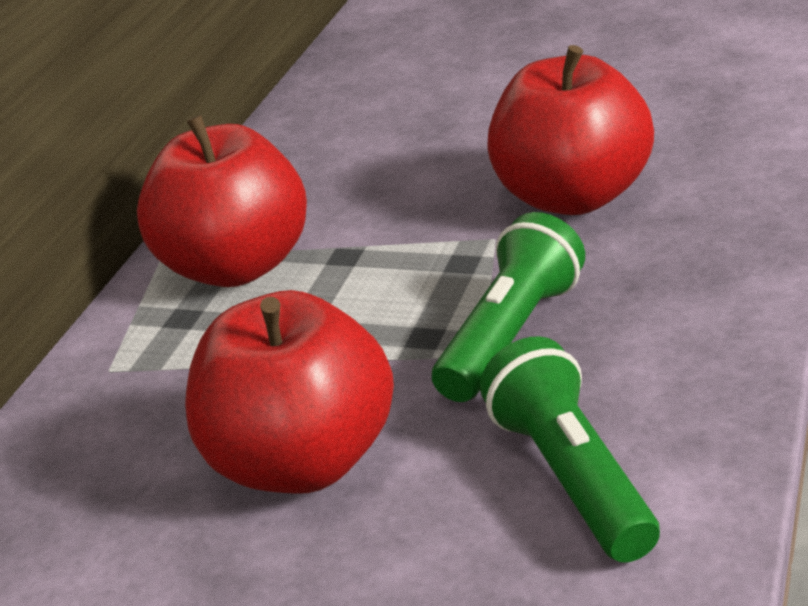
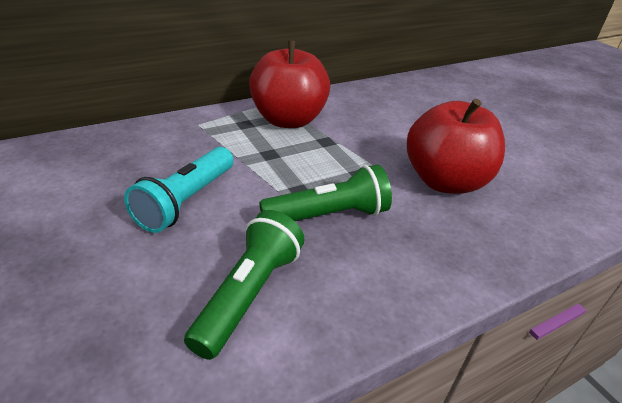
camera: 35 degrees right, 5 degrees up
red apple [185,290,394,494] -> turquoise flashlight [124,147,234,233]

